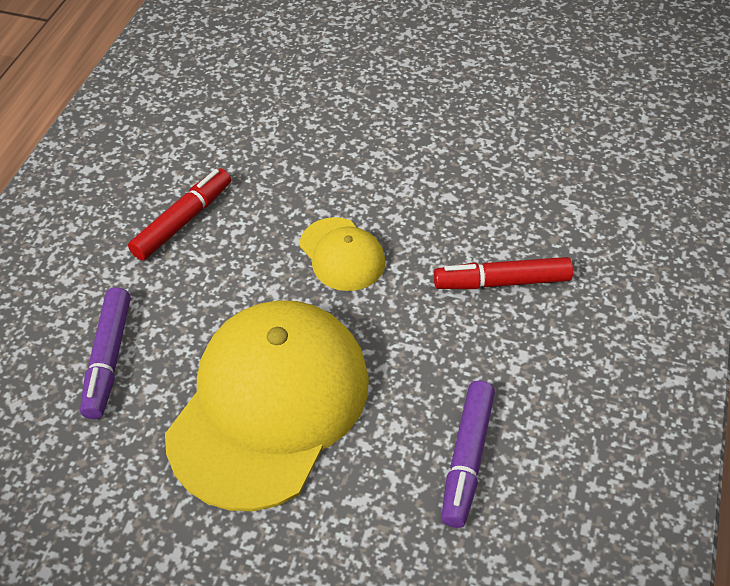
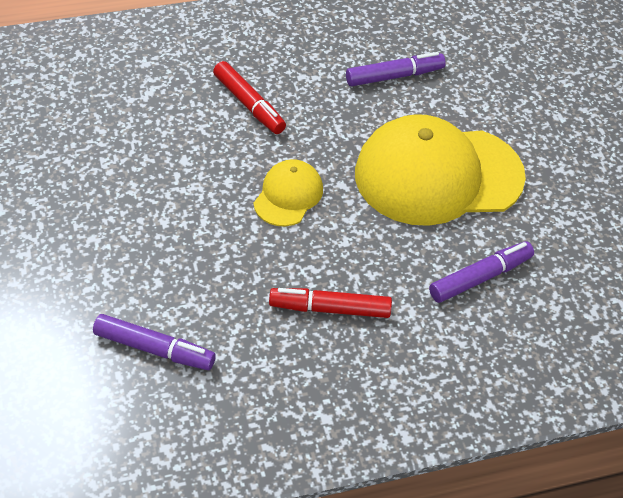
camera: 125 degrees left, 0 degrees up
none -> purple marker [93,314,216,370]

